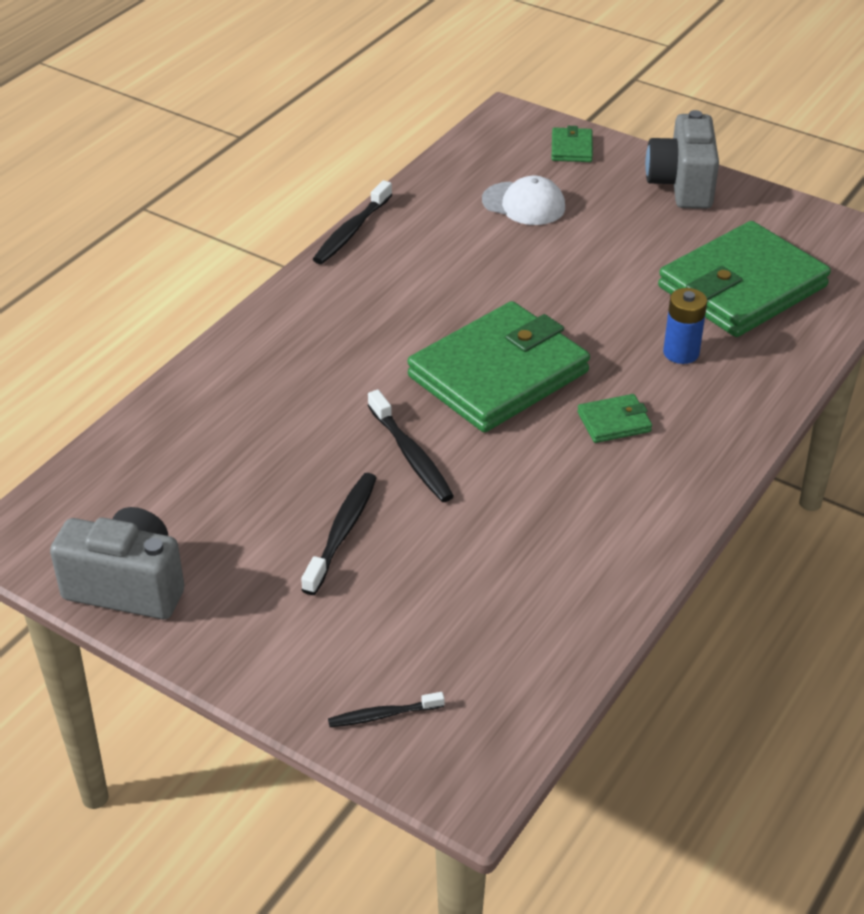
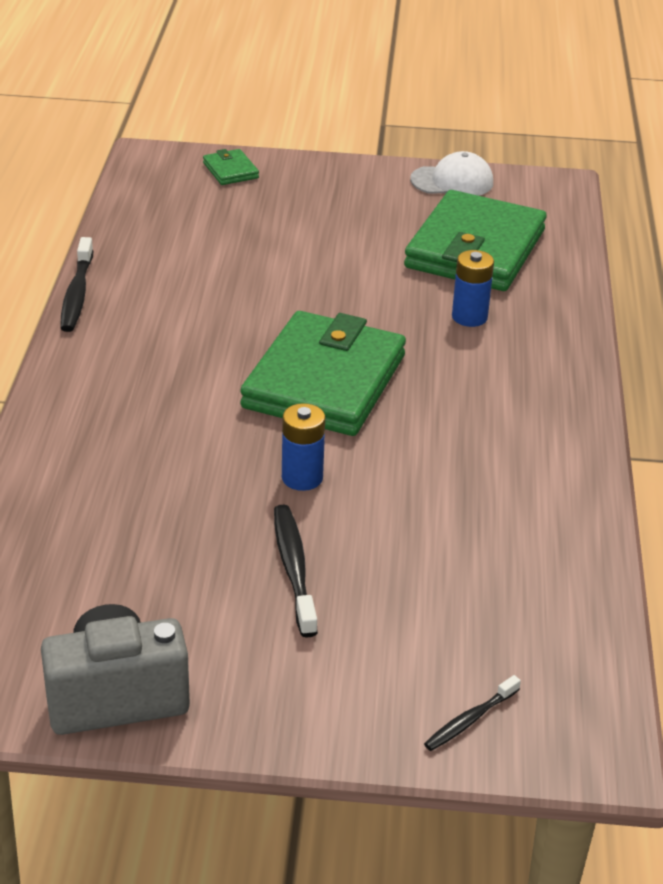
camera: 30 degrees left, 5 degrees down
black toothbrush [368,390,454,502] -> blue battery [282,403,325,491]
white cap [482,176,565,225] -> white cap moved to [410,151,493,196]
green wallet [577,394,652,443] -> none
grey camera [645,110,719,209] -> none

